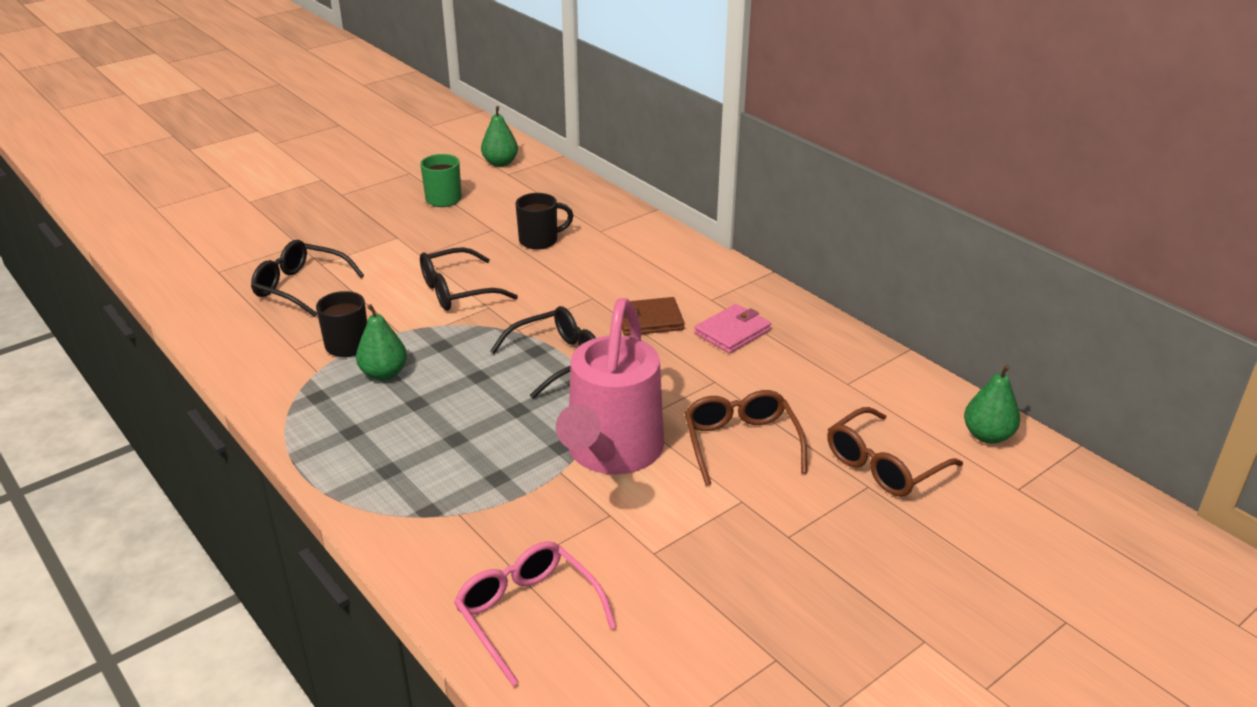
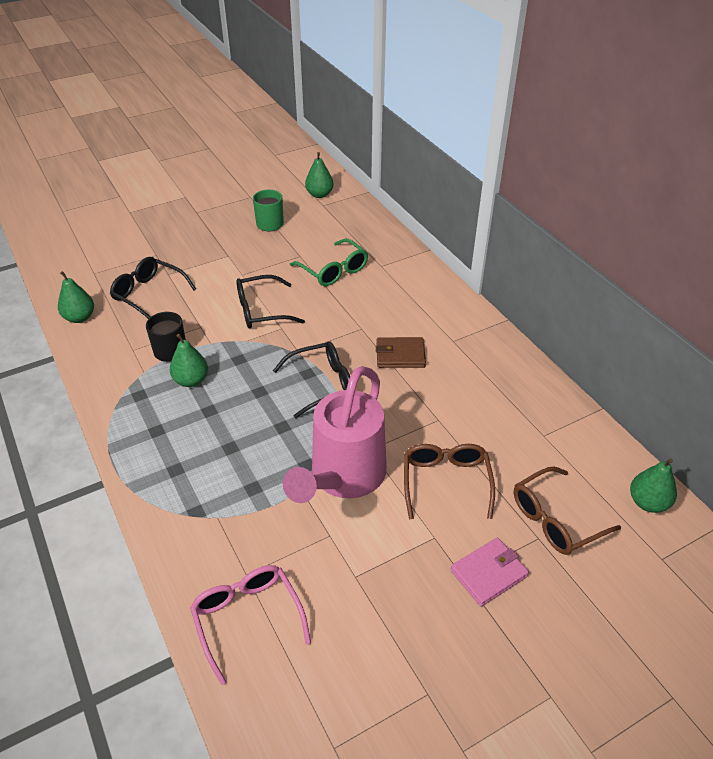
camera: 10 degrees right, 10 degrees up
black mug [516,193,574,250] -> green glasses [290,239,368,286]
pink wallet [694,304,771,354] -> pink wallet moved to [450,538,529,607]
none -> green pear [58,271,94,323]

